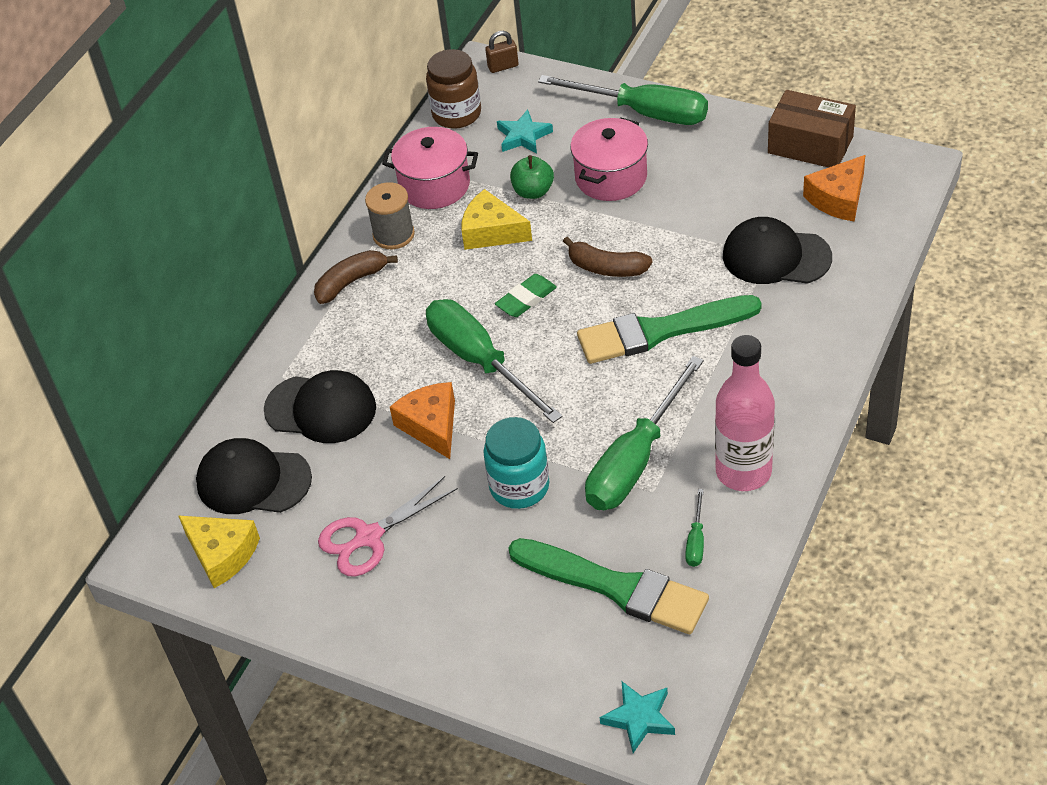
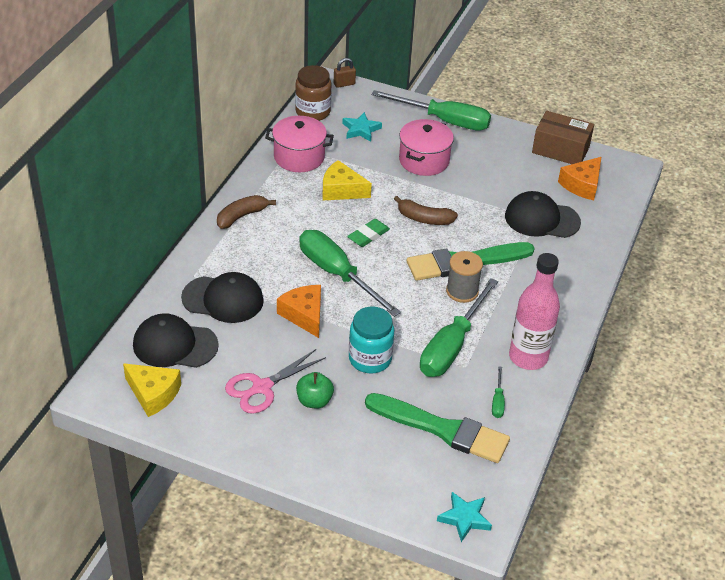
camera: 10 degrees left, 5 degrees down
grey spool [365,182,415,249] -> grey spool moved to [446,251,483,303]
green apple [510,155,554,199] -> green apple moved to [296,372,334,408]

